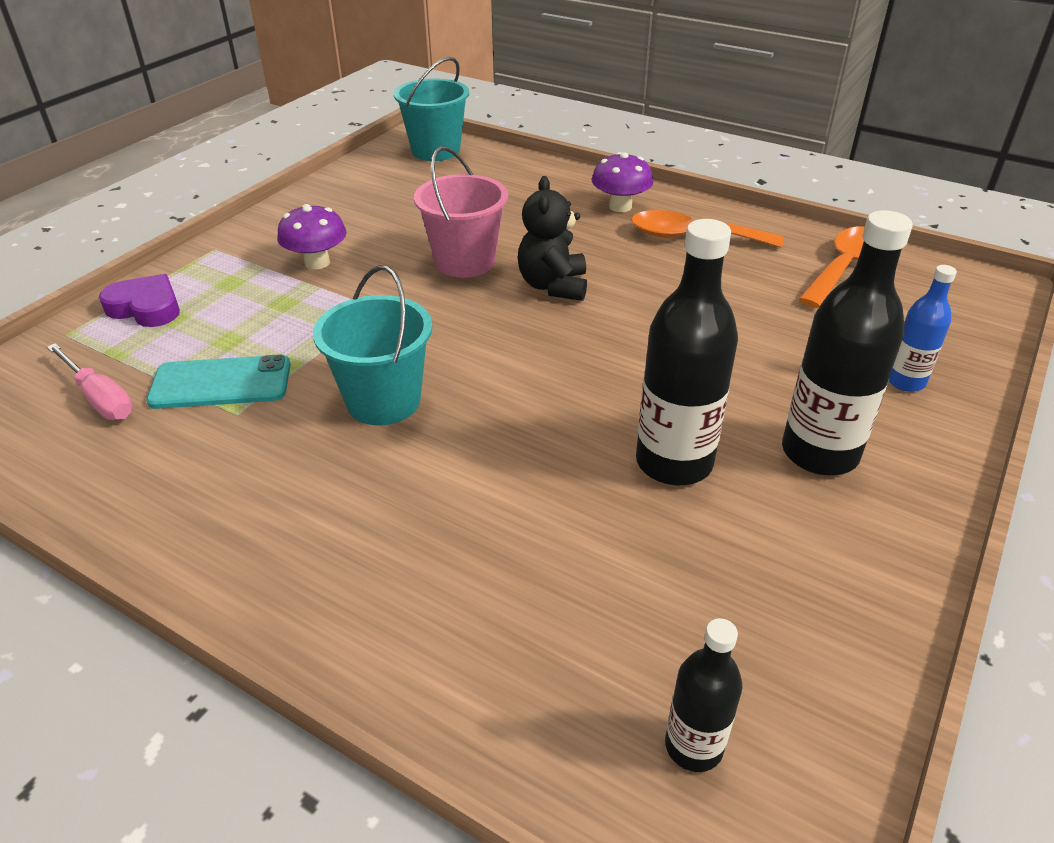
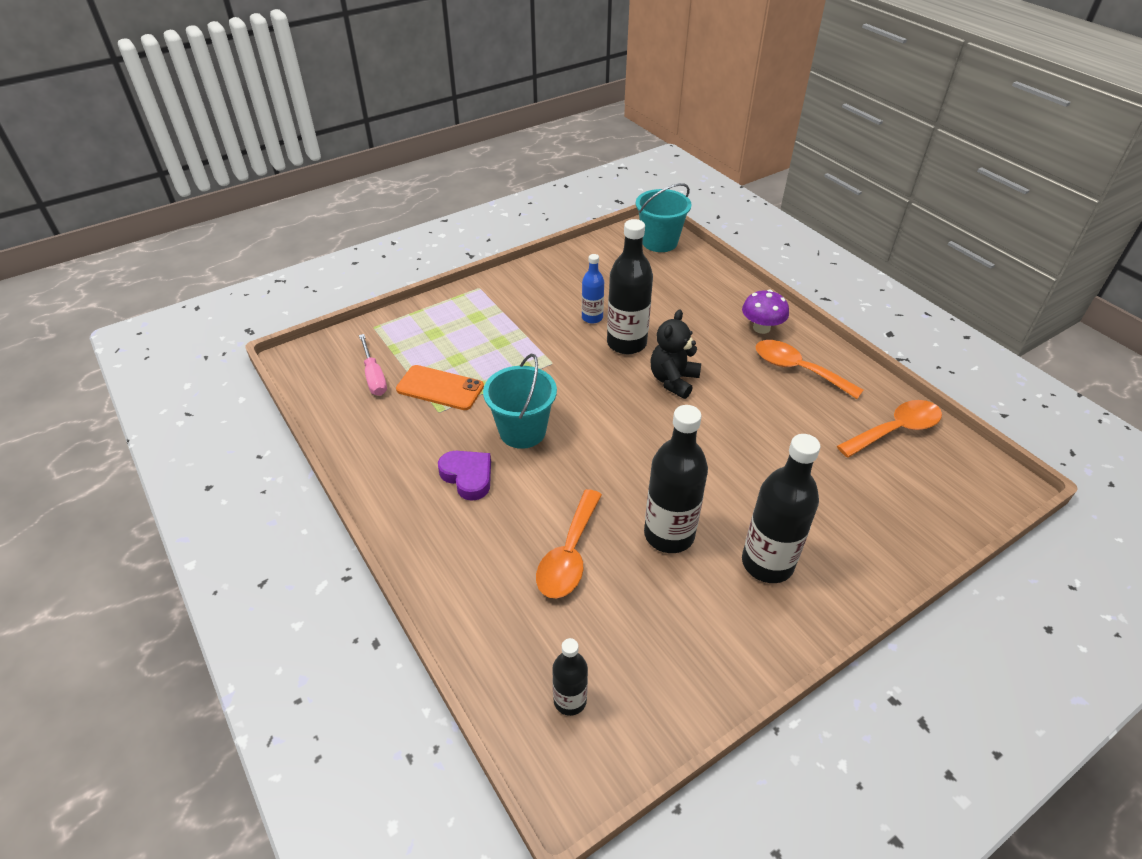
camera: 25 degrees right, 5 degrees up
purple heart [99,274,180,327] -> purple heart moved to [438,451,491,501]
turquoise phone [146,354,291,409] -> orange phone [396,365,484,410]
purple mushroom [277,204,346,269] -> none
pink bucket [414,146,508,278] -> black bottle [607,219,653,354]
blue bottle [889,265,957,392] -> blue bottle moved to [582,254,604,324]
none -> orange spoon [536,489,602,598]

